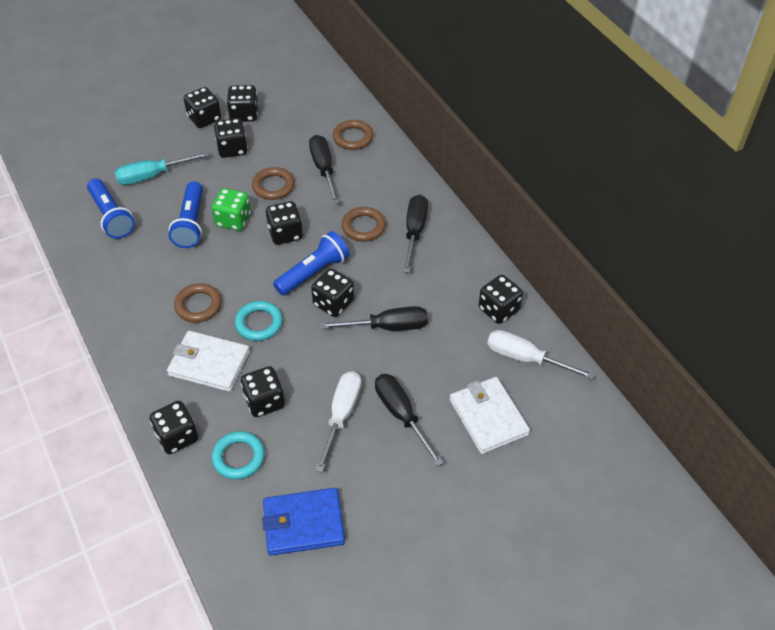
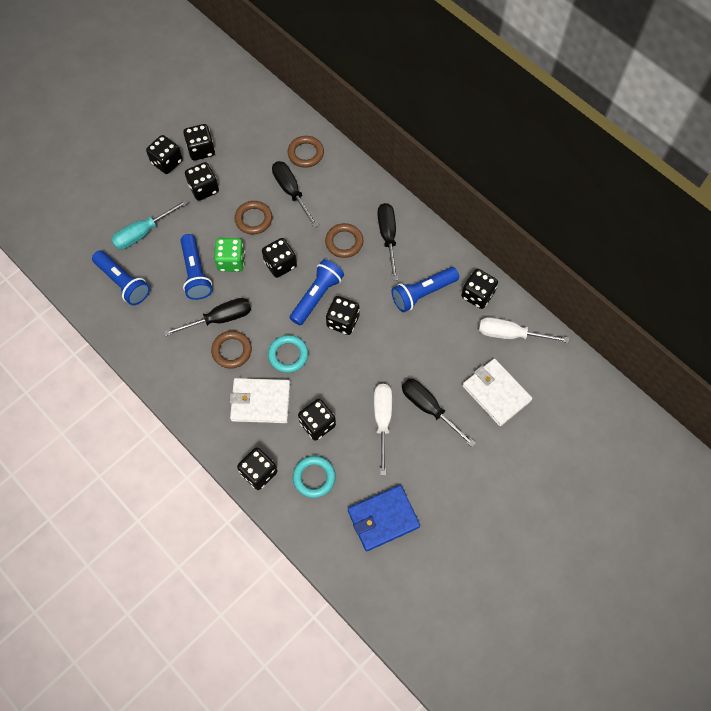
camera: 15 degrees left, 15 degrees up
black screwdriver [320,306,428,331] -> black screwdriver moved to [164,298,251,336]
none -> blue flashlight [391,267,459,312]

